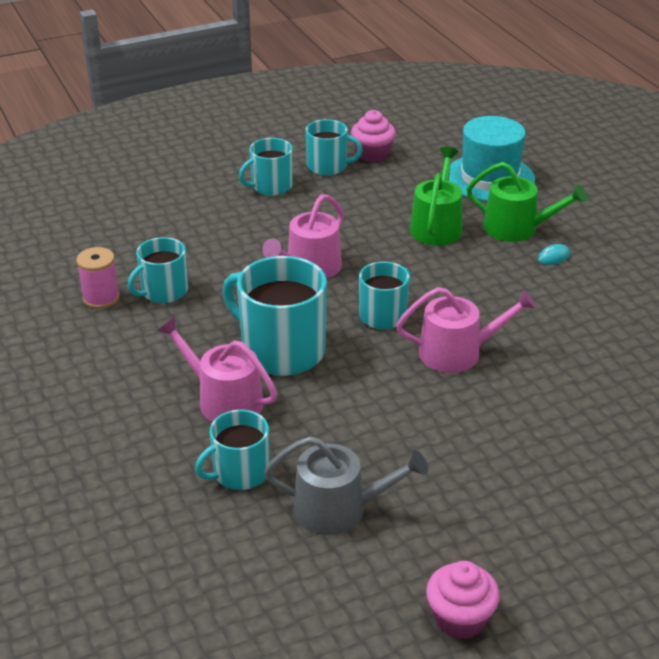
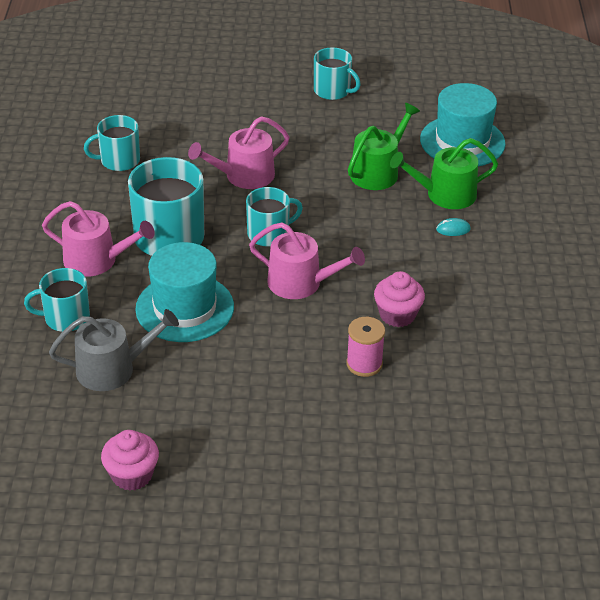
camera: 25 degrees right, 5 degrees up
pink spool [76,247,120,309] -> pink spool moved to [346,317,385,377]
pink watering can [157,317,277,422] -> pink watering can turned 135 degrees clockwise [42,201,155,277]
turquoise mug [239,138,293,195] -> none
grey watering can [264,436,428,535] -> grey watering can turned 45 degrees counterclockwise [49,309,179,391]
pink cupcake [351,110,396,162] -> pink cupcake moved to [374,271,425,327]
green watering can [467,162,587,242] -> green watering can turned 120 degrees clockwise [390,138,498,209]
none -> turquoise hat [135,242,234,342]

